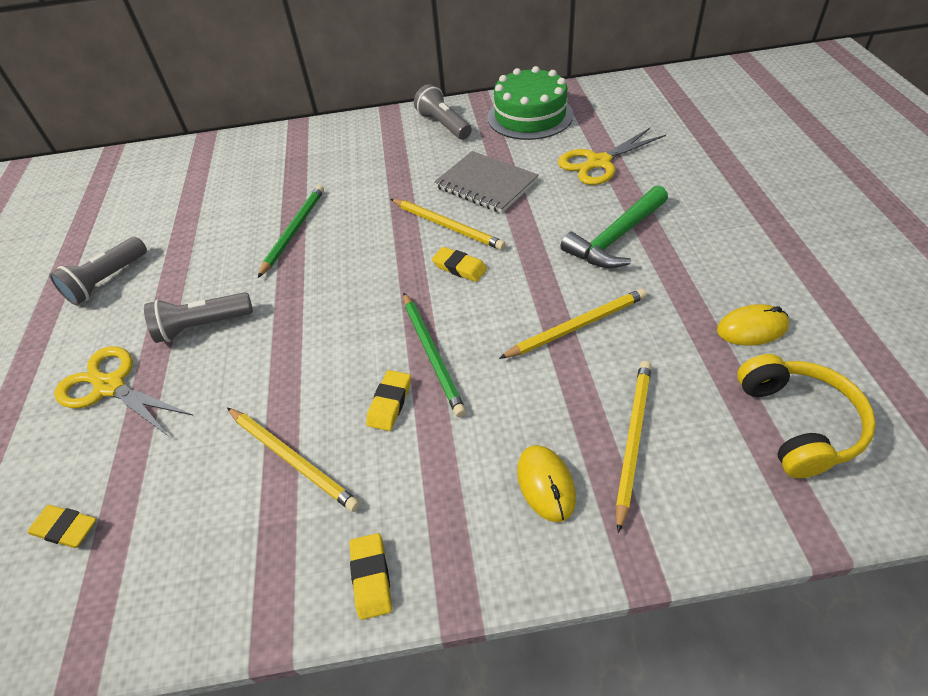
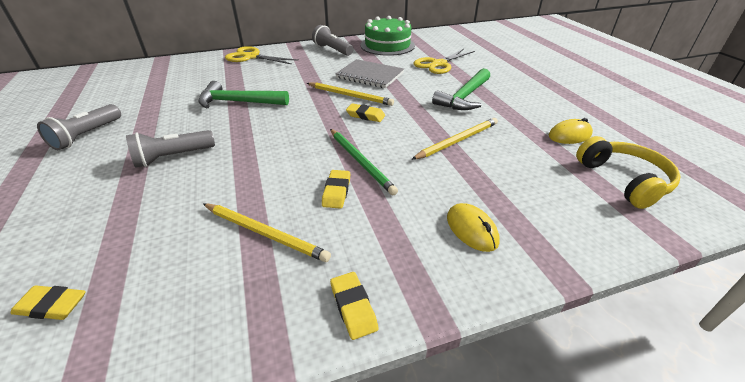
camera: 15 degrees left, 10 degrees down
yellow scissors [54,346,192,437] -> yellow scissors moved to [225,46,299,64]
green pencil [258,185,324,278] -> green hammer [198,81,289,108]
yellow pencil [615,361,652,533] -> none

